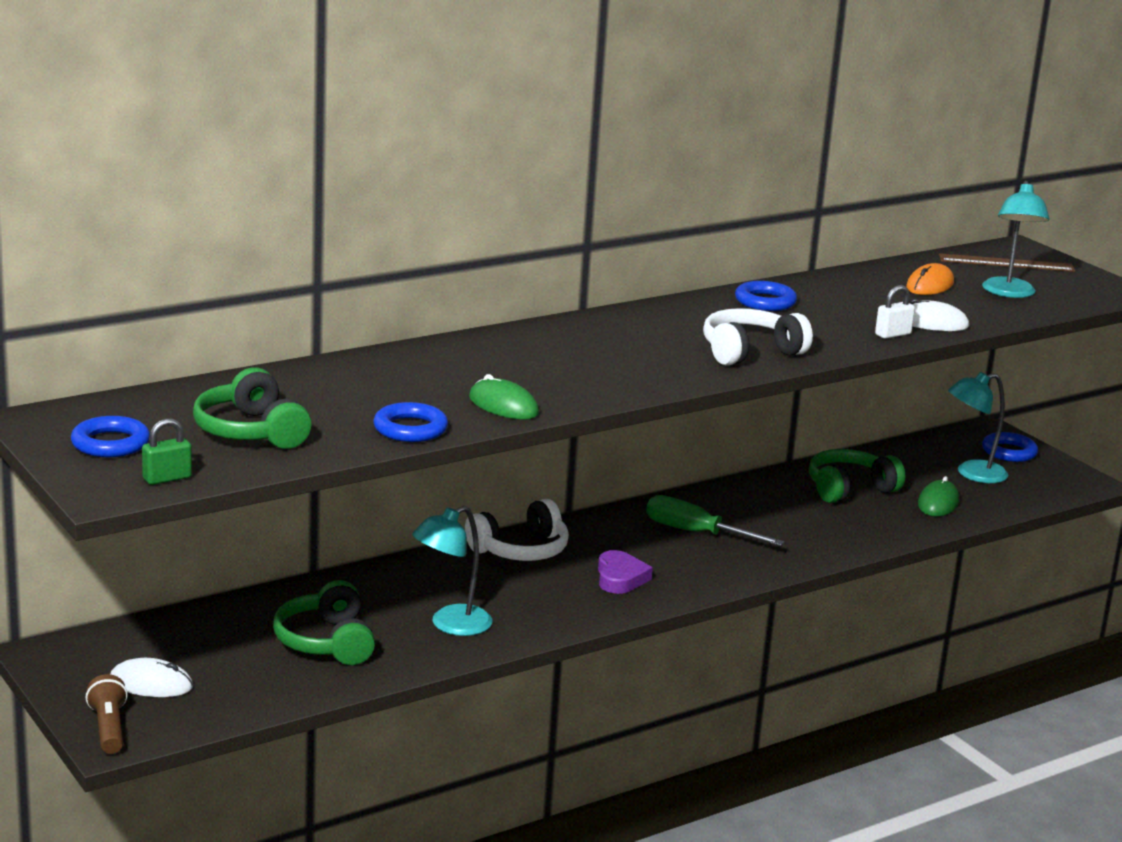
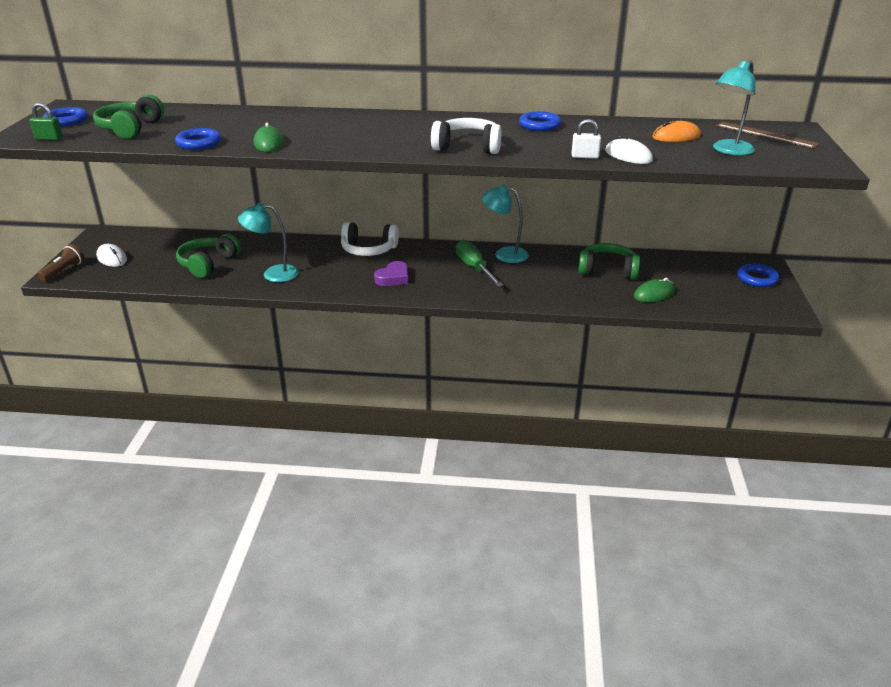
camera: 40 degrees right, 10 degrees up
turquoise lamp [948,372,1008,483] -> turquoise lamp moved to [482,184,529,263]

